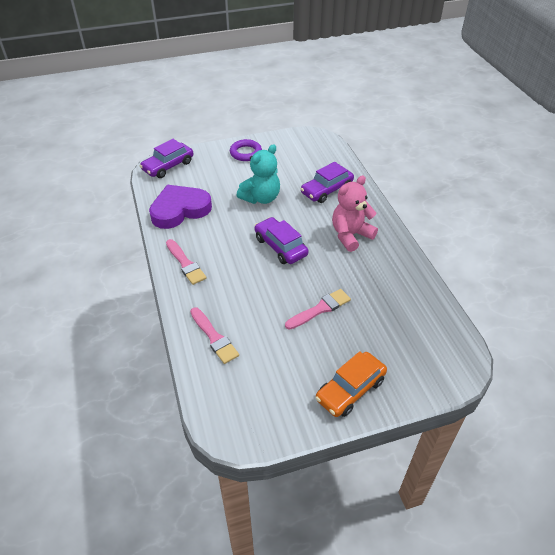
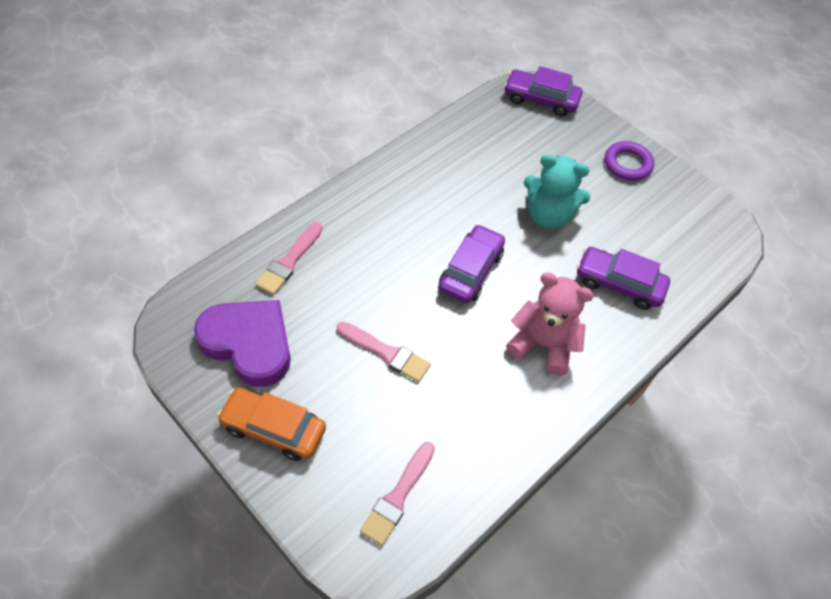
camera: 60 degrees right, 10 degrees up
purple heart [149,185,212,229] -> purple heart moved to [194,300,291,387]
pink brush [166,239,207,285] -> pink brush moved to [360,442,435,546]

